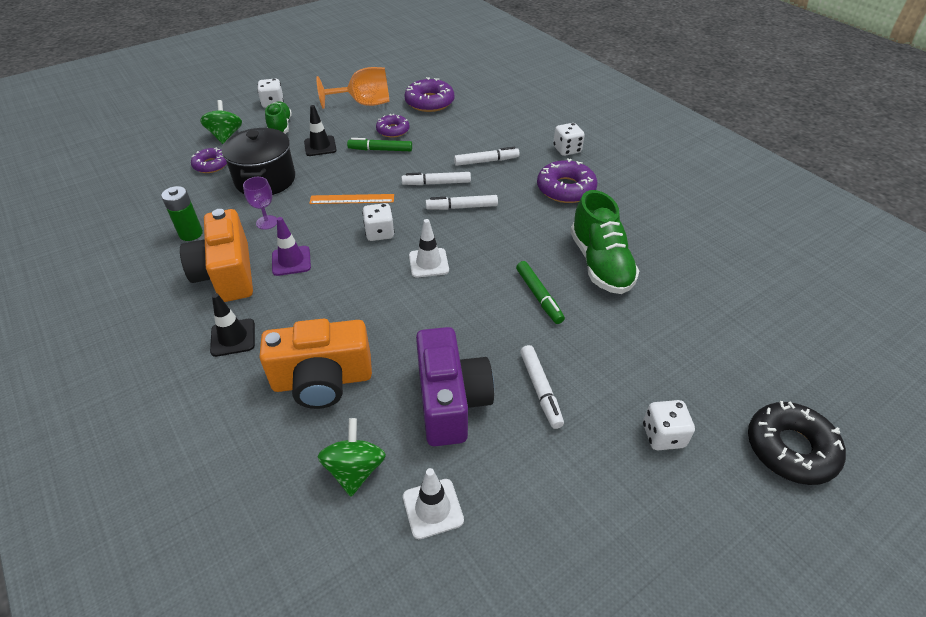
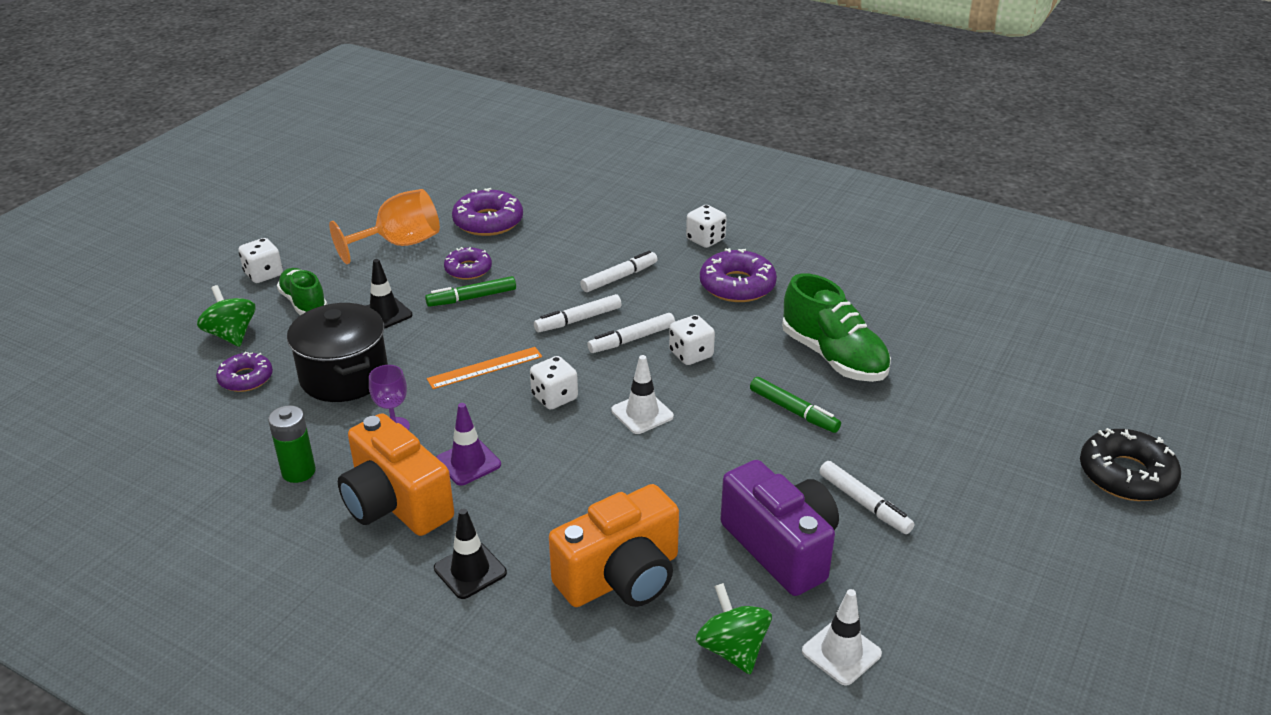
camera: 25 degrees left, 10 degrees down
white dice [643,400,695,450] -> white dice moved to [669,315,715,365]

